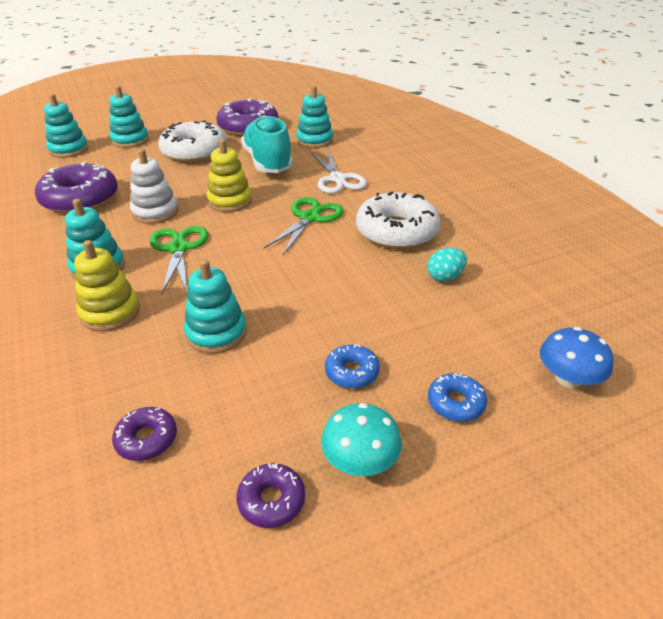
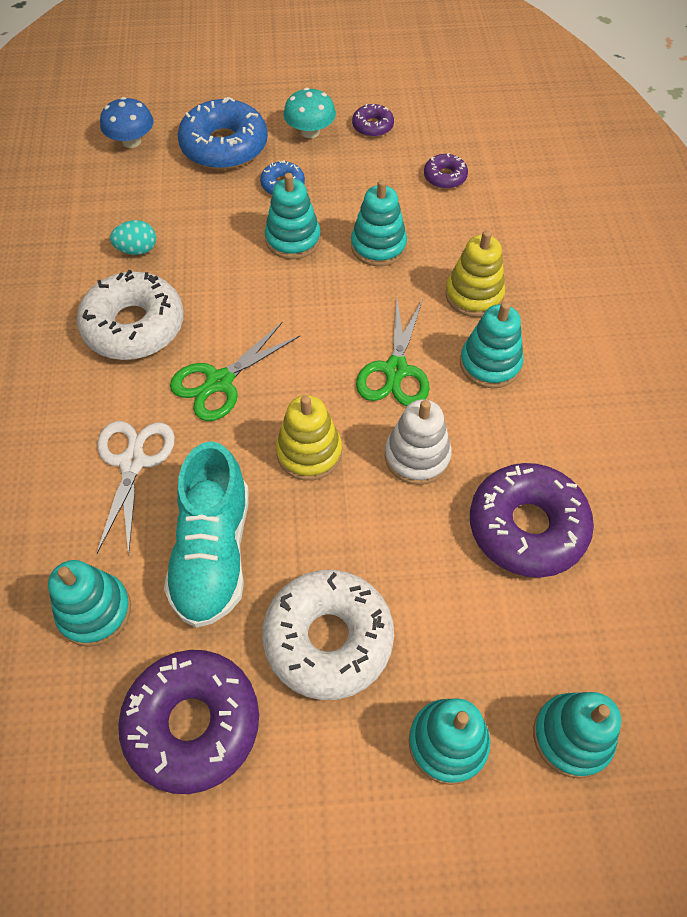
camera: 160 degrees left, 20 degrees up
blue donut [428,373,487,422] -> blue donut [178,97,268,170], size x2.07
none -> turquoise stacking toy [265,173,321,259]

